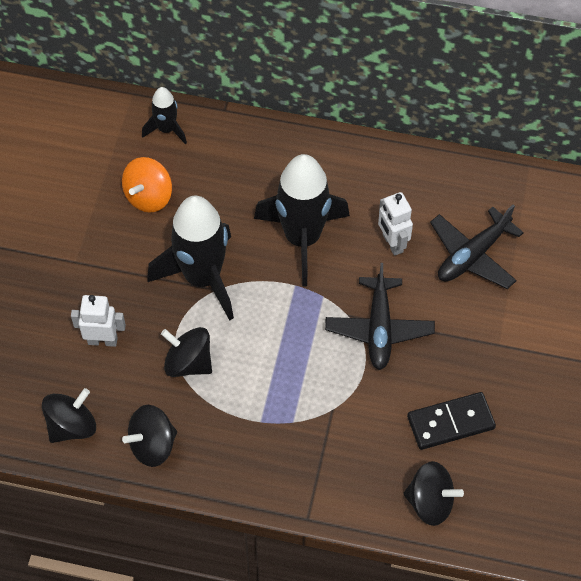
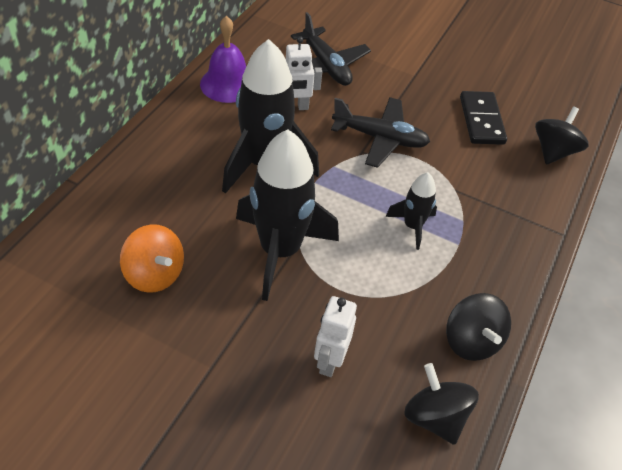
camera: 80 degrees left, 10 degrees down
black rocket [142,87,187,144] -> black rocket moved to [385,172,437,250]
black spinning top [161,327,212,377] -> none
none -> purple bell [200,16,246,103]

